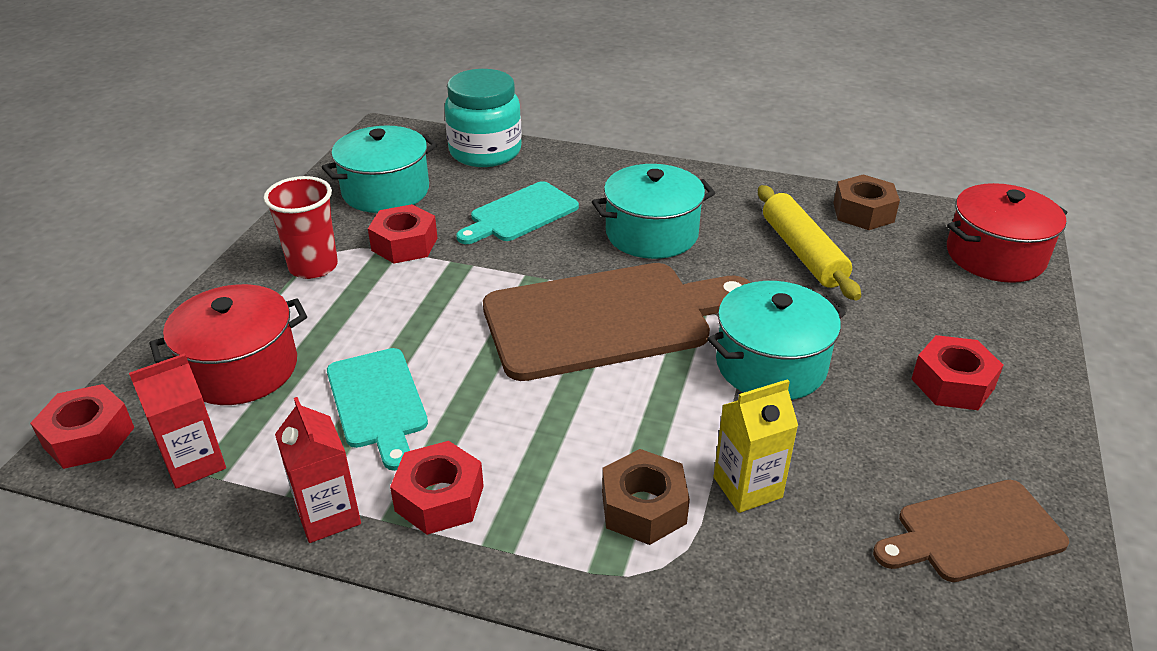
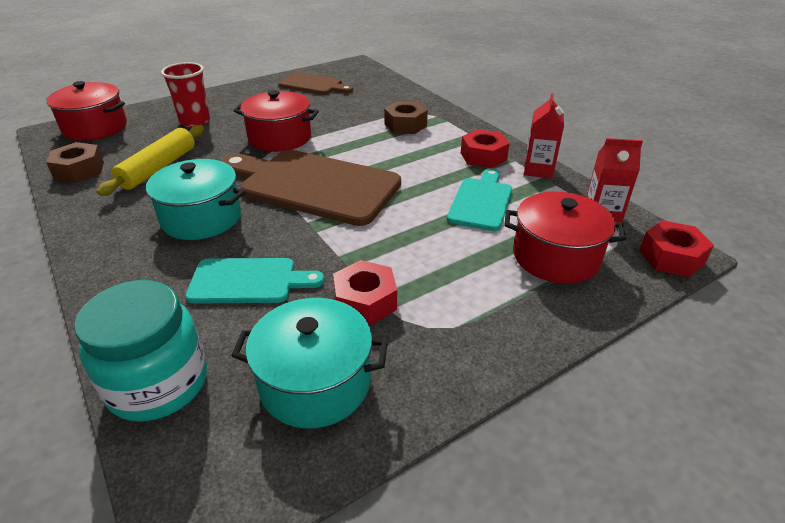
camera: 140 degrees left, 0 degrees up
red cup [263,176,338,279] -> red cup moved to [161,62,210,127]
turquoise pot [707,281,846,400] -> red pot [234,90,319,152]
yellow carton [713,379,798,513] -> none
red nut [911,335,1004,410] -> none

